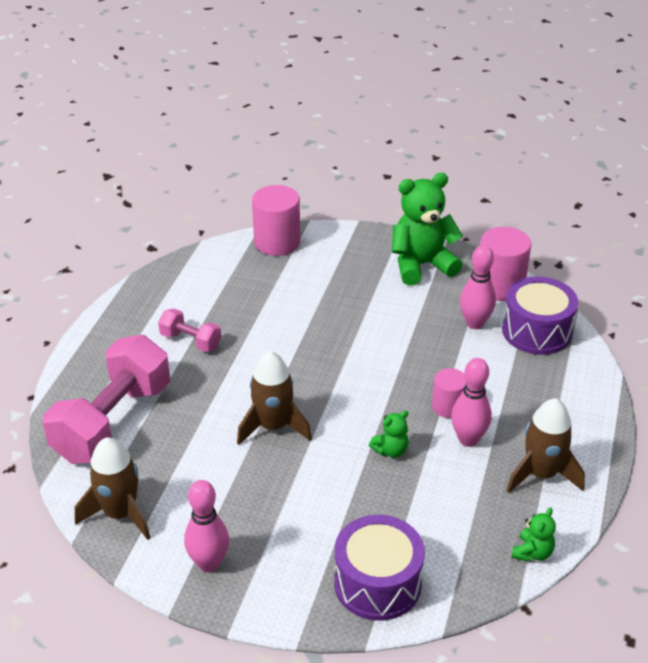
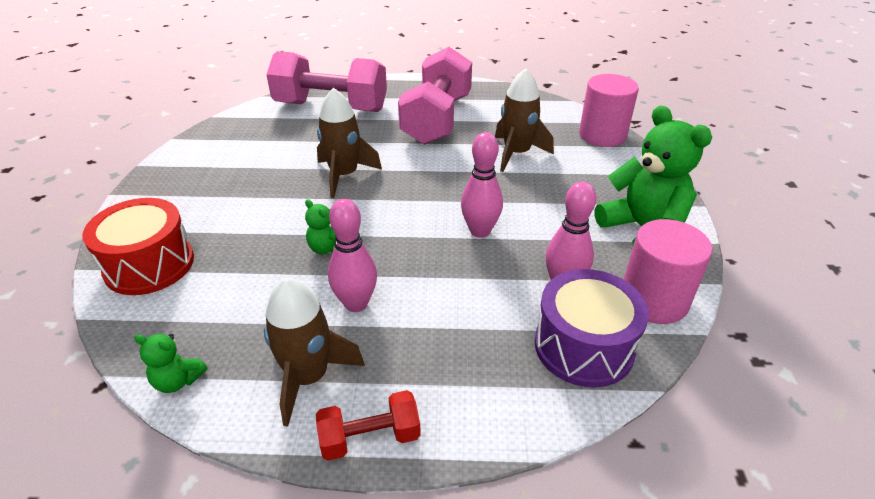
camera: 75 degrees right, 0 degrees up
brown rocket [75,437,151,540] -> brown rocket moved to [495,68,554,172]
pink dumbbell [158,309,221,352] -> pink dumbbell [398,47,472,145], size x2.11
pink bowling pin [184,480,229,572] -> pink bowling pin moved to [461,132,503,238]
purple drum [334,515,425,621] -> red drum [82,198,194,295]
pink cylinder [432,368,466,418] -> none
none -> red dumbbell [316,390,421,461]

